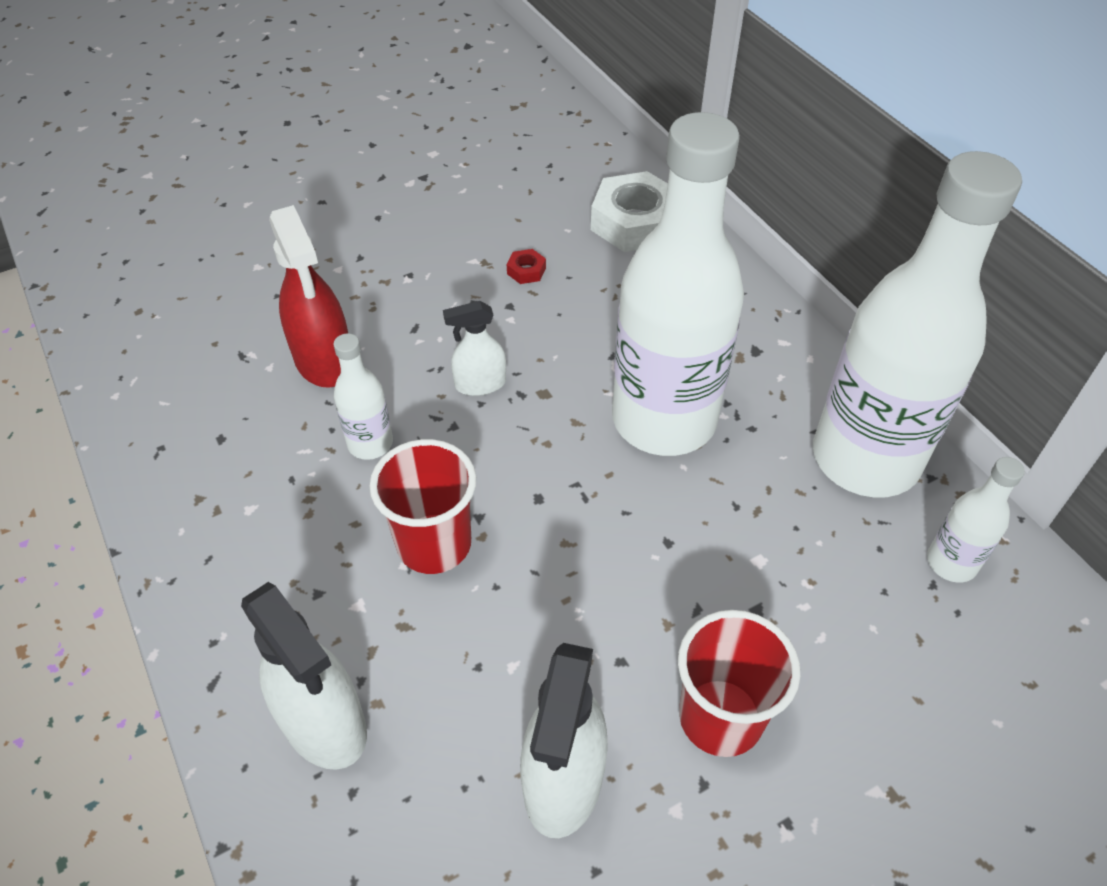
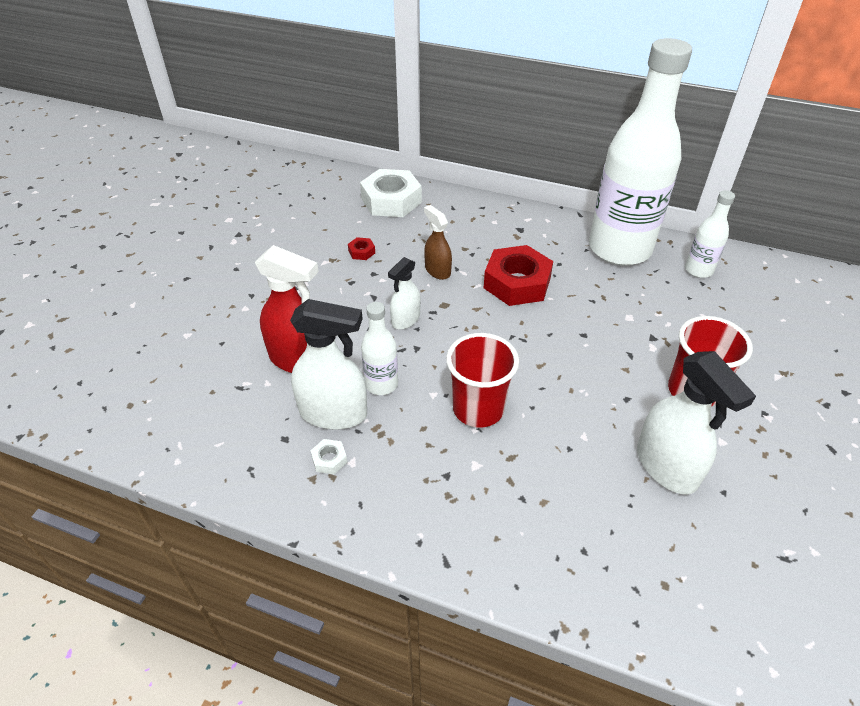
camera: 40 degrees left, 5 degrees down
white spray bottle [241,582,367,770] -> white spray bottle moved to [290,299,367,430]
white bottle [612,112,744,456] -> red nut [484,245,553,306]
none -> white nut [310,439,347,474]
none -> brown spray bottle [424,205,452,280]

